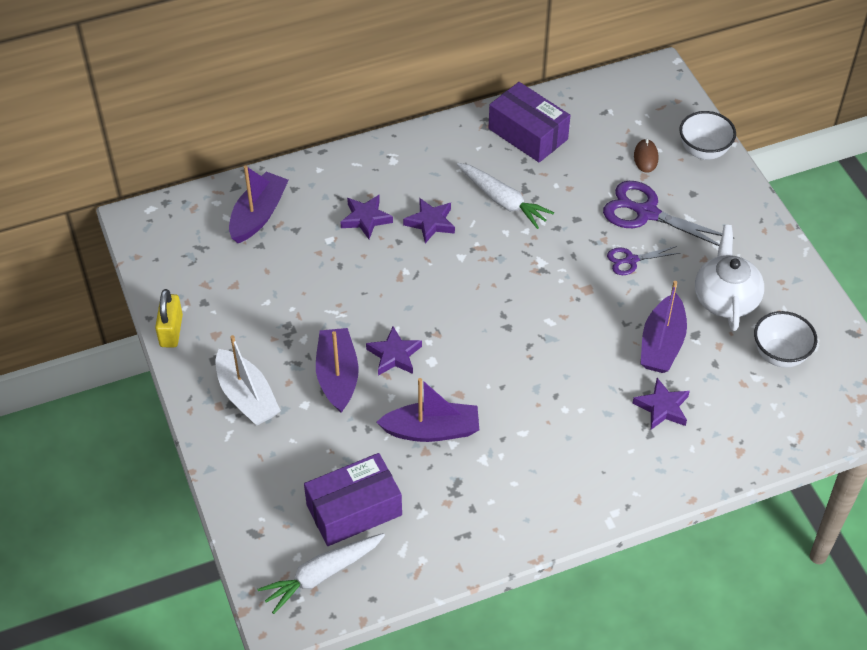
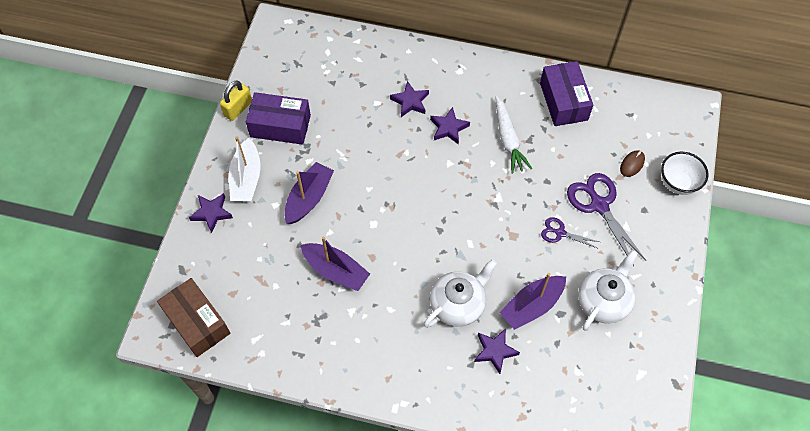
camera: 35 degrees right, 10 degrees up
purple boat [229,165,289,243] -> none
white carrot [257,533,385,614] -> brown box [157,278,230,357]
purple box [304,453,402,546] -> purple box moved to [246,92,311,145]
purple star [366,326,422,376] -> purple star moved to [189,193,233,233]
white bowl [754,311,817,368] -> none
none -> white teapot [424,259,497,328]

